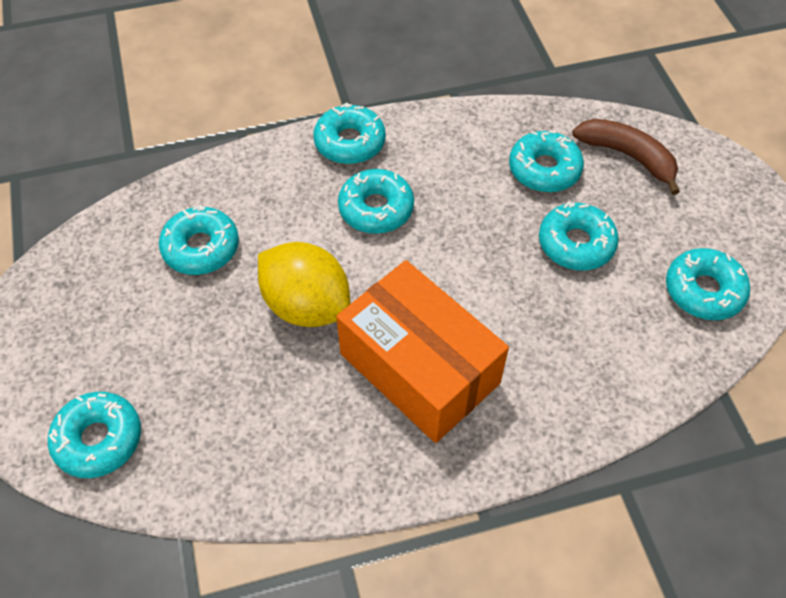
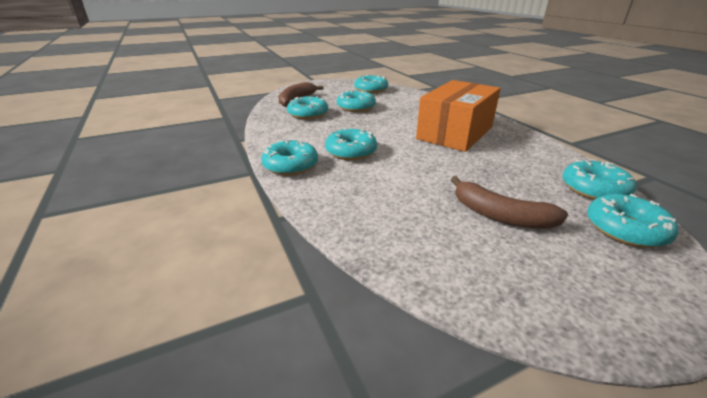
camera: 100 degrees left, 25 degrees down
turquoise donut [159,205,239,275] -> turquoise donut moved to [562,159,637,200]
yellow lemon [258,242,351,327] -> none
none -> brown banana [451,176,568,229]

